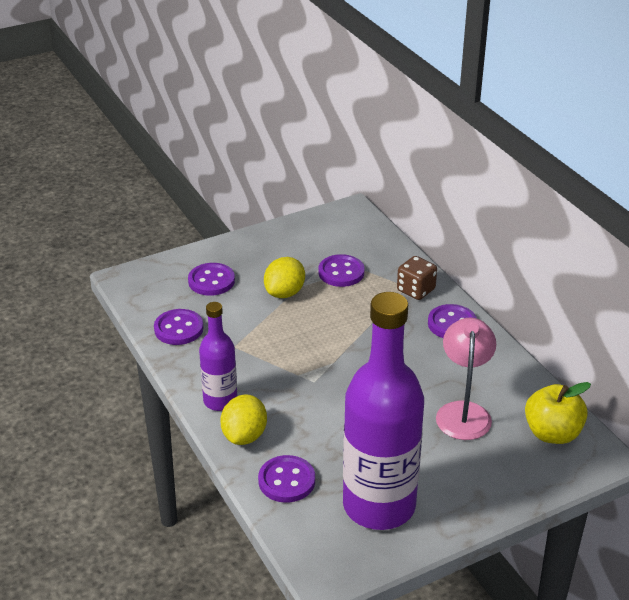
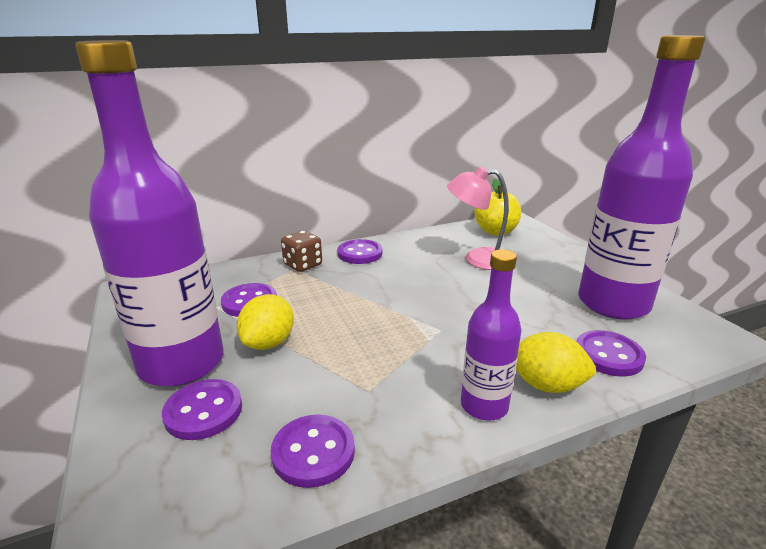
camera: 85 degrees left, 10 degrees down
yellow lemon [264,257,305,298] -> yellow lemon turned 75 degrees clockwise [237,294,294,350]
none -> purple bottle [75,40,224,387]

